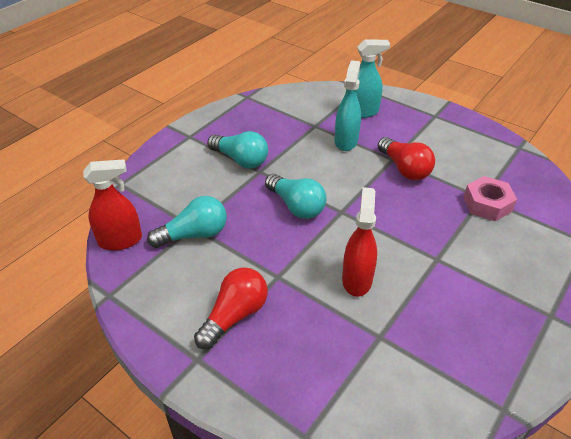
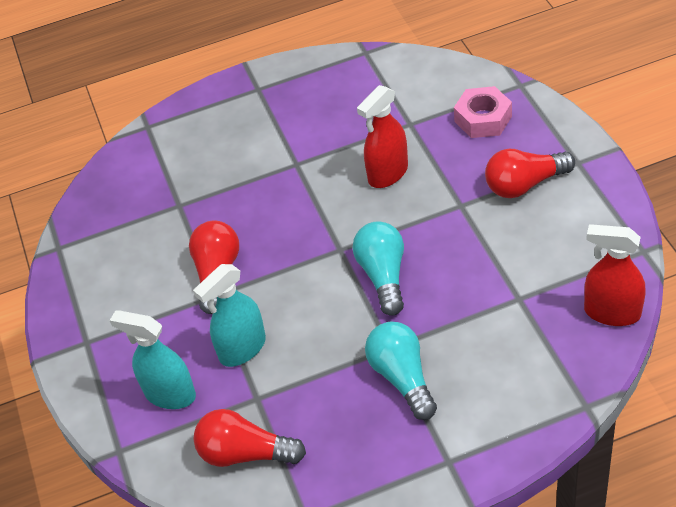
camera: 140 degrees left, 5 degrees up
turquoise light bulb [147,196,227,248] -> none
pink nut [464,176,517,221] -> pink nut moved to [454,86,512,138]
none -> red light bulb [193,409,306,467]

